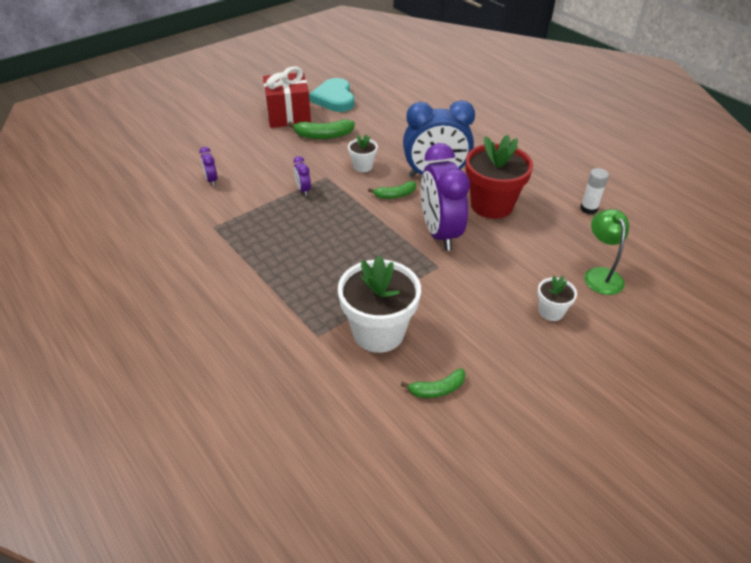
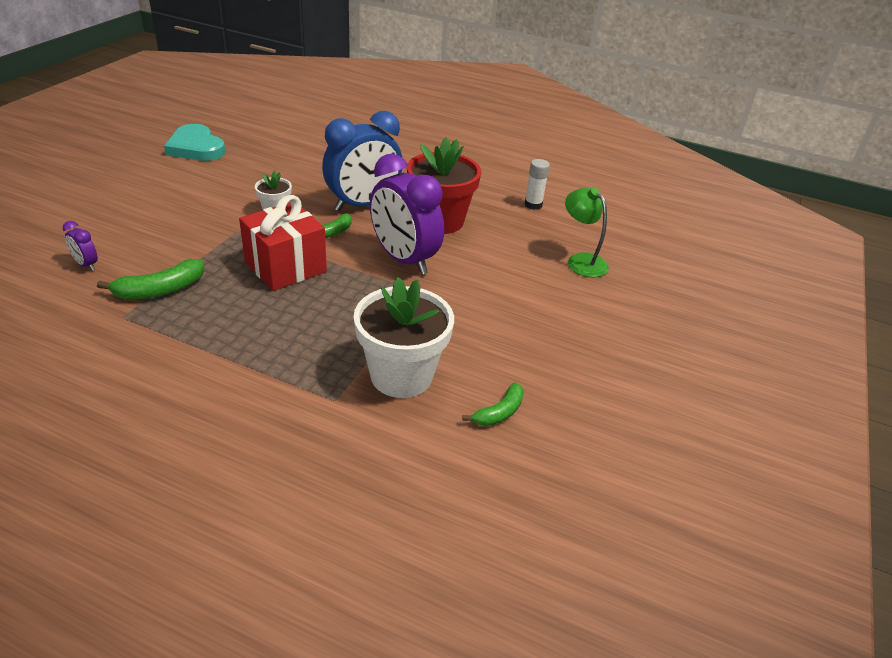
camera: 30 degrees left, 5 degrees down
red gift [263,66,311,128] -> red gift moved to [239,195,327,291]
green banana [288,119,355,139] -> green banana moved to [97,259,204,299]
purple clock [293,156,311,196] -> none
white flower pot [537,276,577,321] -> none

